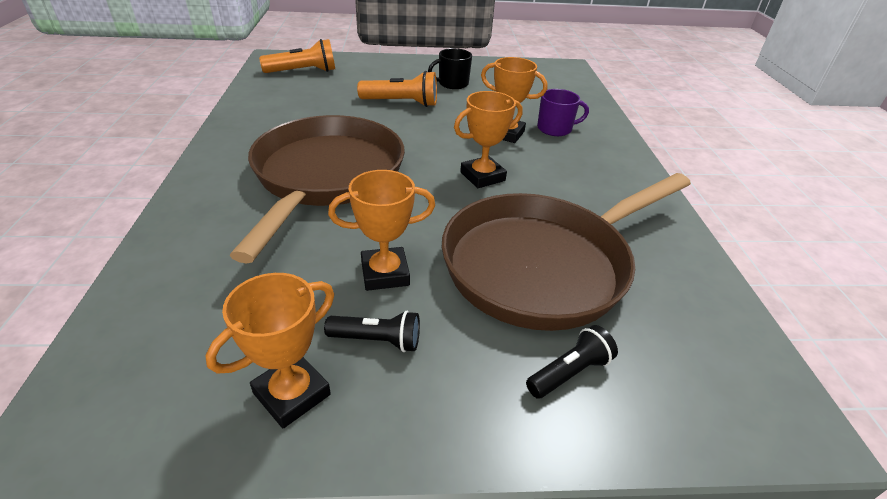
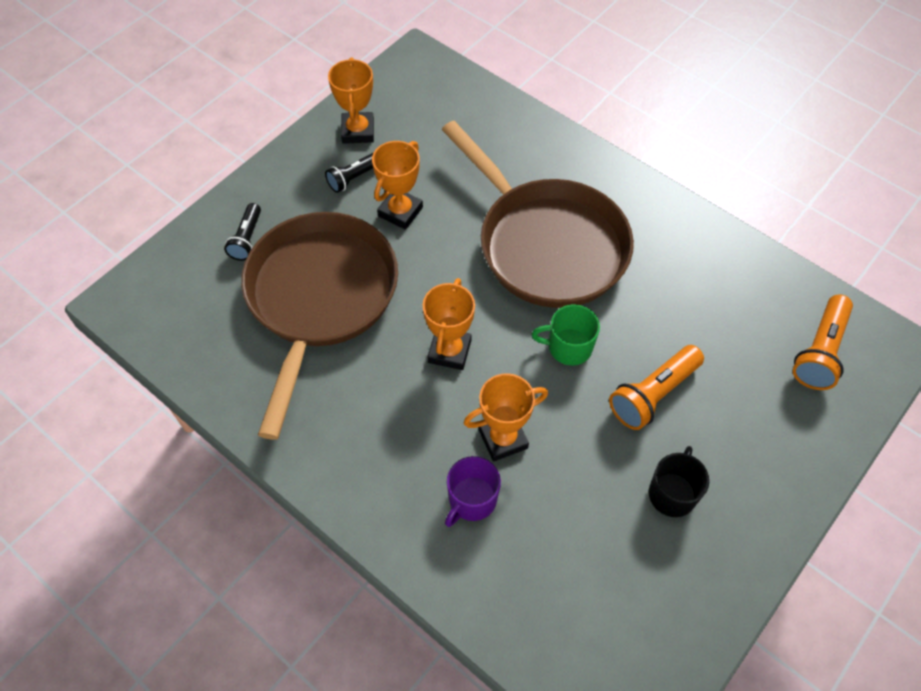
camera: 135 degrees right, 20 degrees up
none -> green mug [532,304,600,366]

